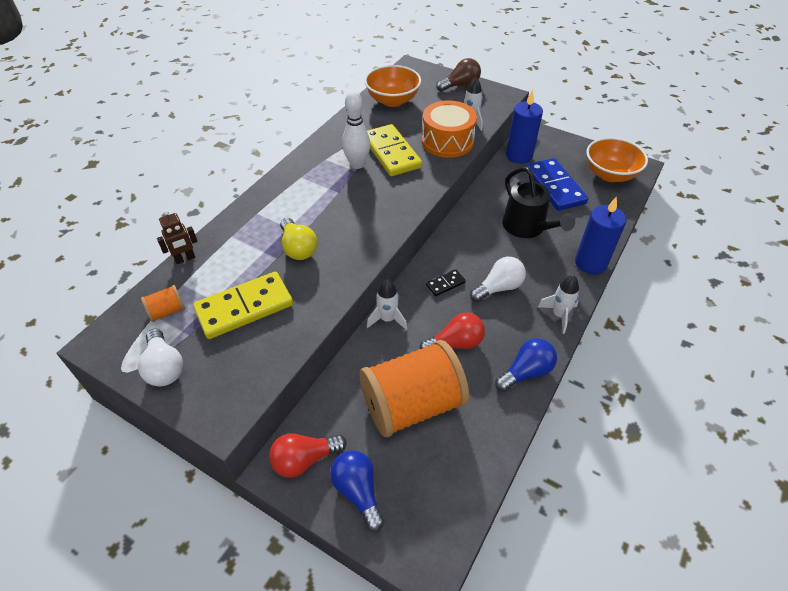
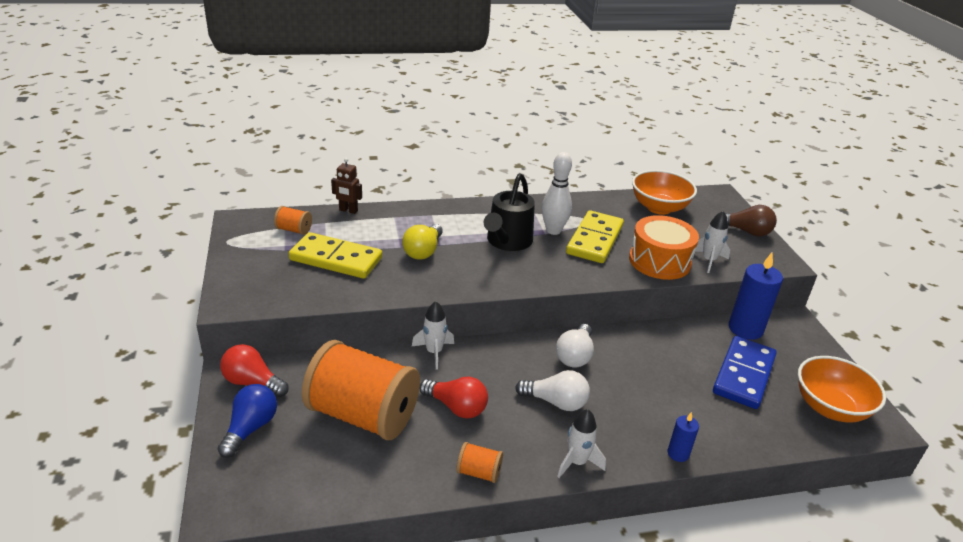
camera: 45 degrees right, 15 degrees down
white light bulb [138,329,183,386] -> white light bulb moved to [556,324,594,367]
black domino [426,269,466,296] -> none
blue light bulb [495,338,557,392] -> orange spool [456,442,503,483]
black watering can [502,167,575,238] -> black watering can moved to [484,173,535,251]
blue candle [575,197,627,274] -> blue candle [667,412,699,462], size x0.52

